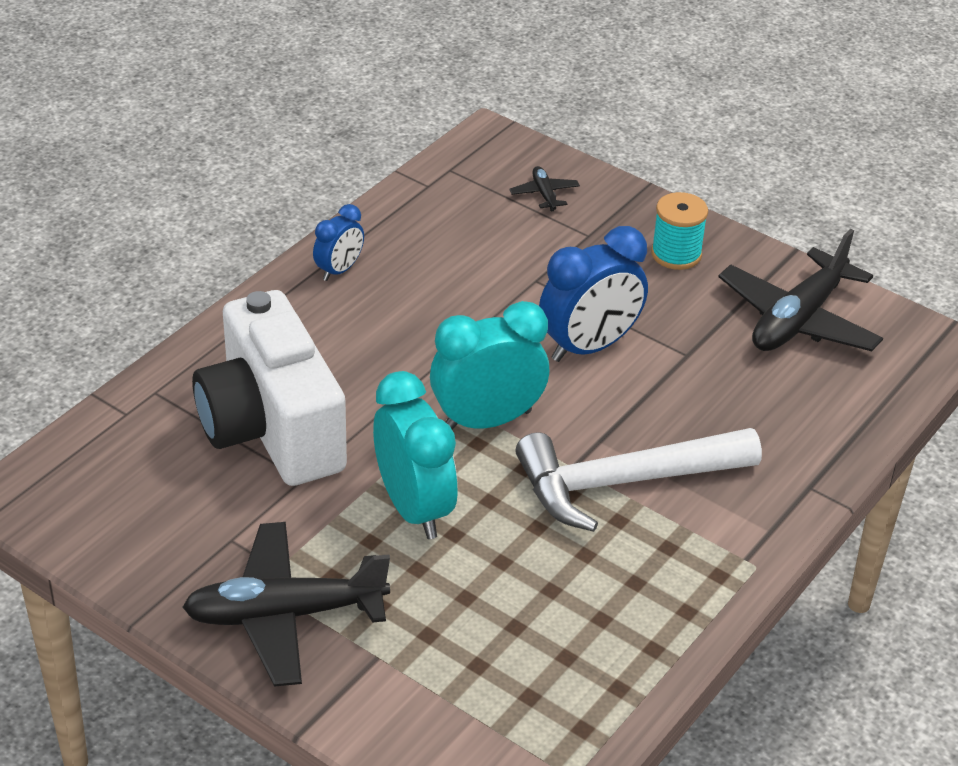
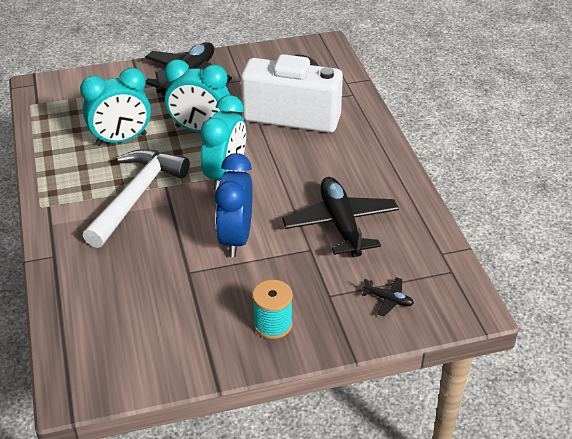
camera: 130 degrees right, 0 degrees up
blue clock [313,204,364,281] -> none
black plane [719,229,883,351] -> black plane moved to [282,177,399,257]
none -> turquoise clock [80,68,151,146]

